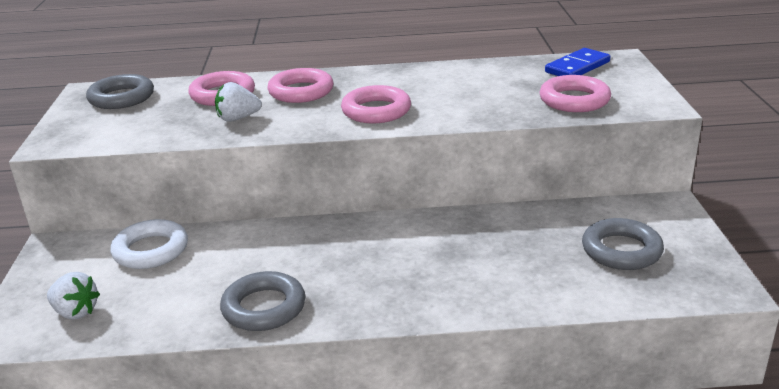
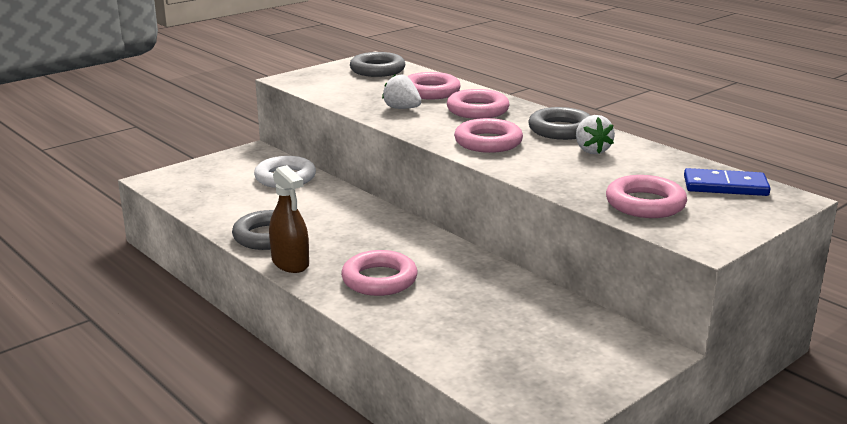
camera: 50 degrees right, 5 degrees down
white strawberry [47,272,100,320] -> white strawberry moved to [576,115,615,154]
grey ring [582,218,664,270] -> grey ring moved to [528,107,591,140]
none -> brown spray bottle [269,165,309,273]
none -> pink ring [341,250,418,296]

